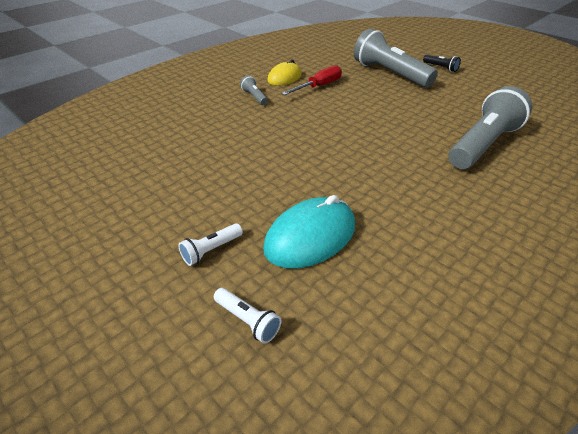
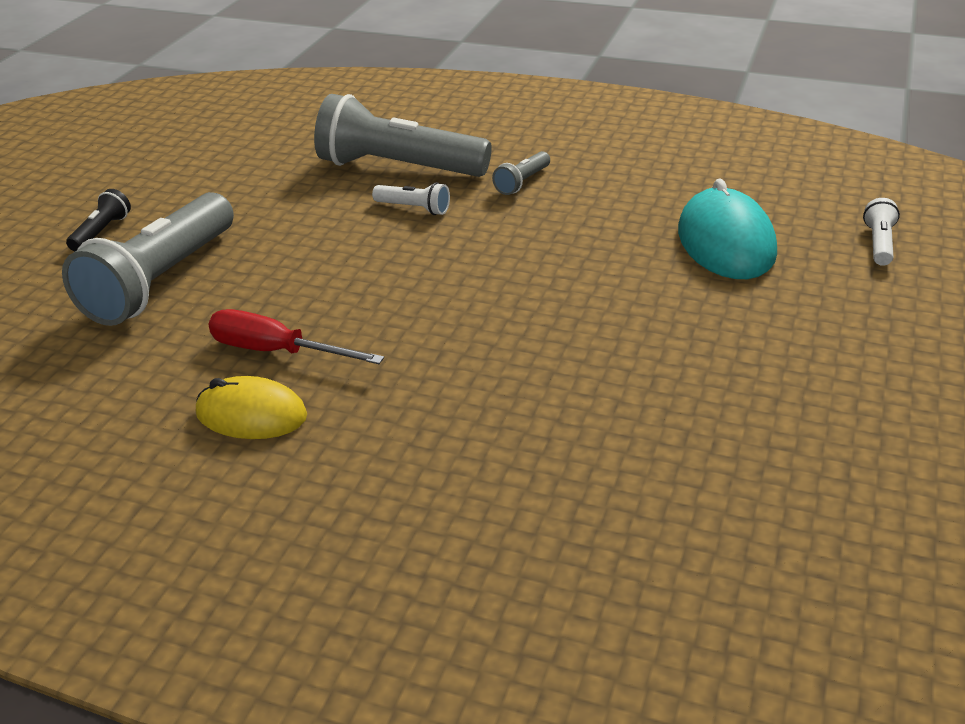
camera: 115 degrees left, 5 degrees down
white flashlight [178,223,243,266] -> white flashlight moved to [372,182,450,215]
grey flashlight [240,75,268,105] -> grey flashlight moved to [492,151,550,195]
turquoise mouse [263,195,355,268] -> turquoise mouse turned 60 degrees clockwise [678,178,777,279]

